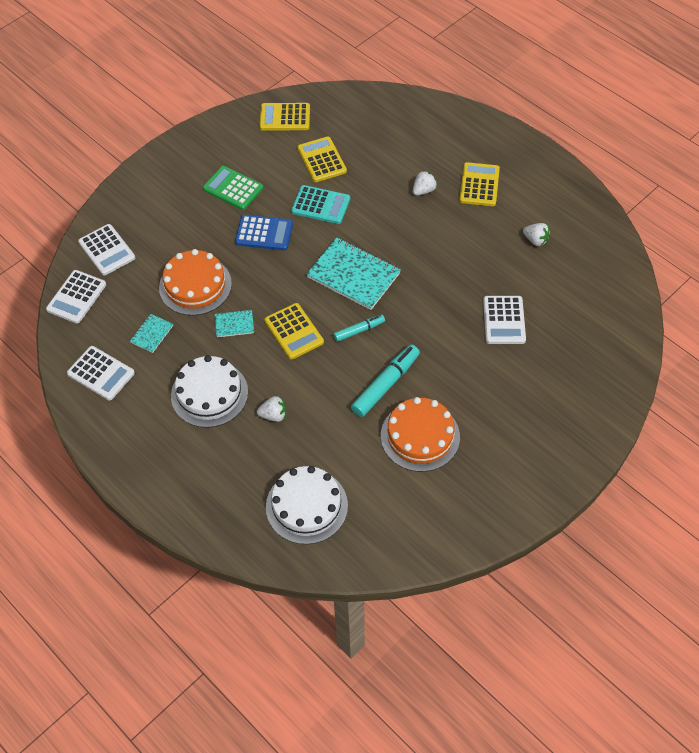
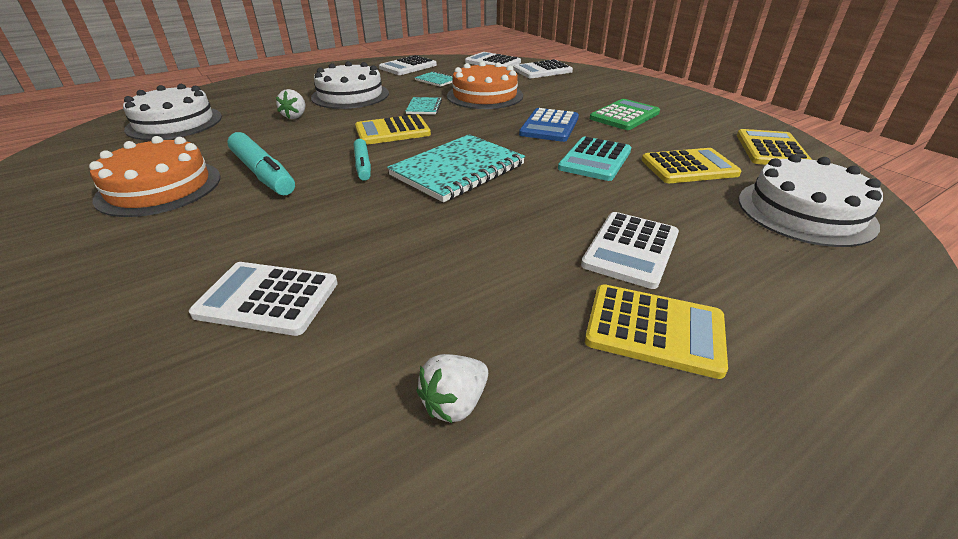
camera: 100 degrees right, 20 degrees down
white strawberry [413,171,437,195] -> white calculator [581,212,679,289]
none -> white cake [739,154,883,247]

